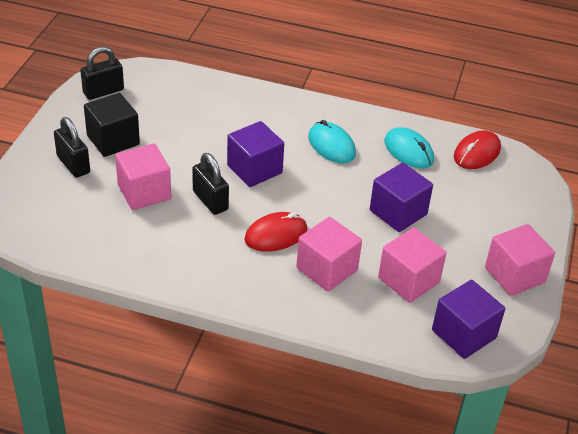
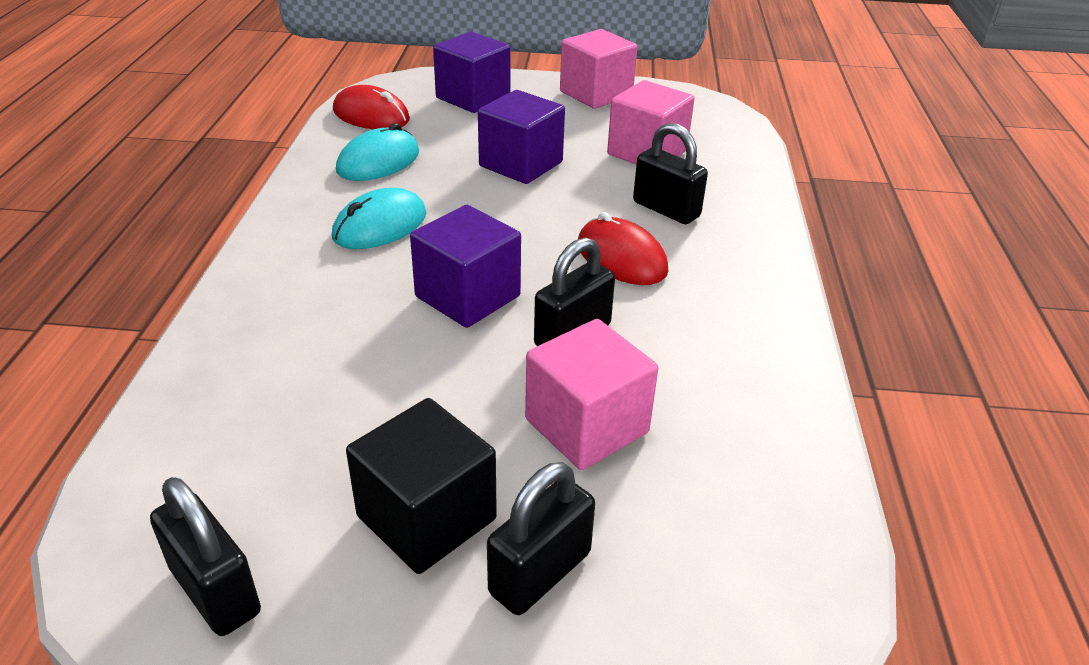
camera: 100 degrees left, 5 degrees down
pink cube [296,217,362,291] -> black padlock [633,123,708,224]
purple cube [432,280,505,359] -> purple cube moved to [433,32,511,113]

